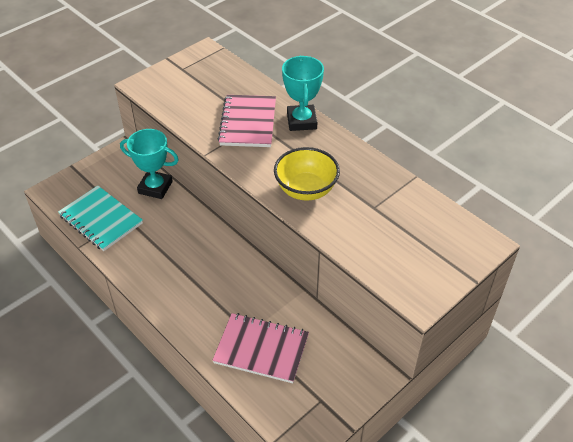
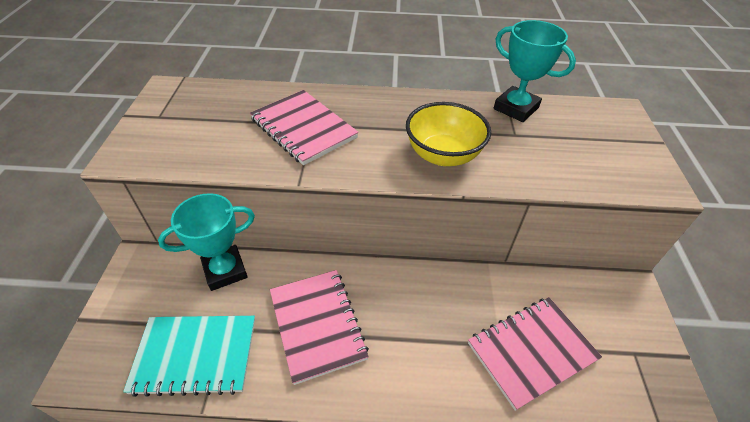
camera: 45 degrees left, 0 degrees up
turquoise trophy [282,56,324,131] -> turquoise trophy moved to [494,20,576,122]
none -> pink notebook [270,270,369,385]

